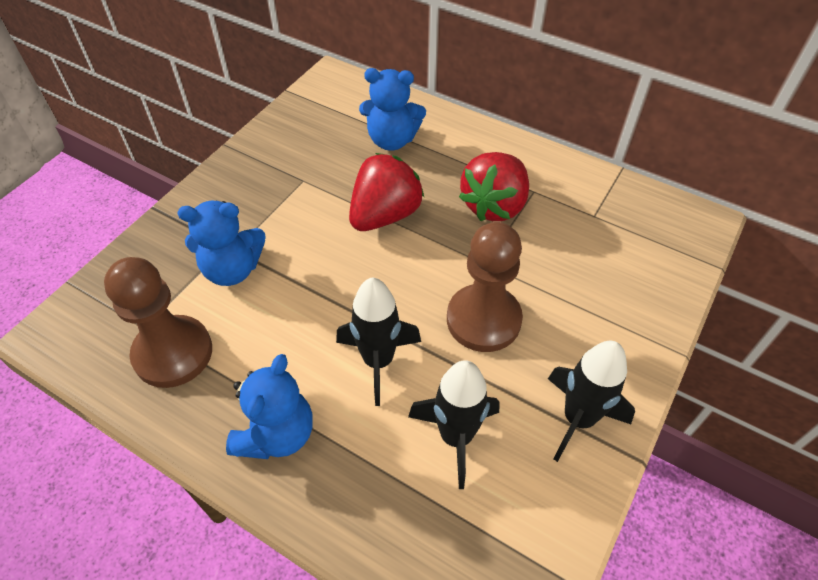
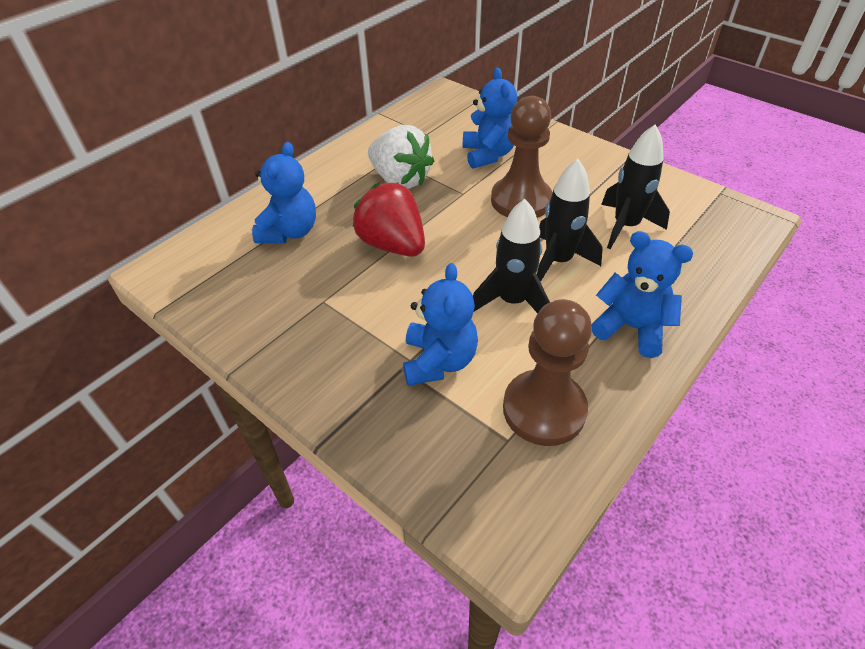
camera: 80 degrees left, 5 degrees down
red strawberry [459,152,529,221] -> white strawberry [368,125,434,189]
black rocket [548,341,635,462] -> black rocket moved to [473,199,550,313]
none -> blue teddy bear [463,68,517,169]

